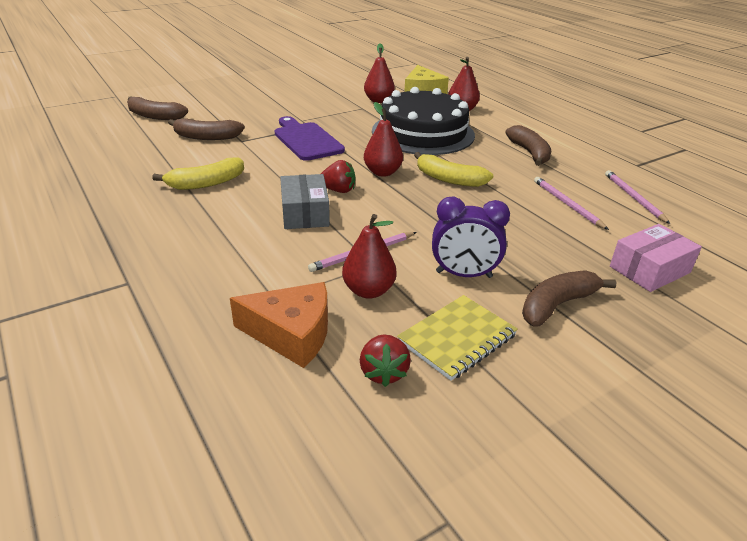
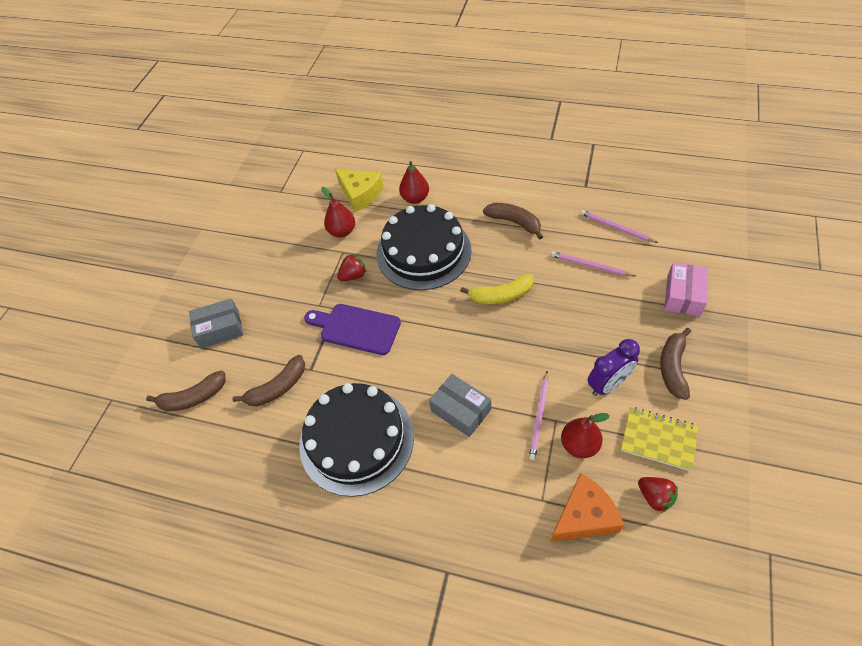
camera: 35 degrees left, 20 degrees up
yellow banana [152,158,244,190] -> black cake [299,383,414,497]
red strawberry [321,160,355,193] -> red strawberry moved to [337,254,366,281]
red pear [364,102,403,177] -> none
yellow notebook [397,295,518,381] -> yellow notebook turned 75 degrees counterclockwise [621,407,699,471]
none -> grey box [189,298,243,349]

